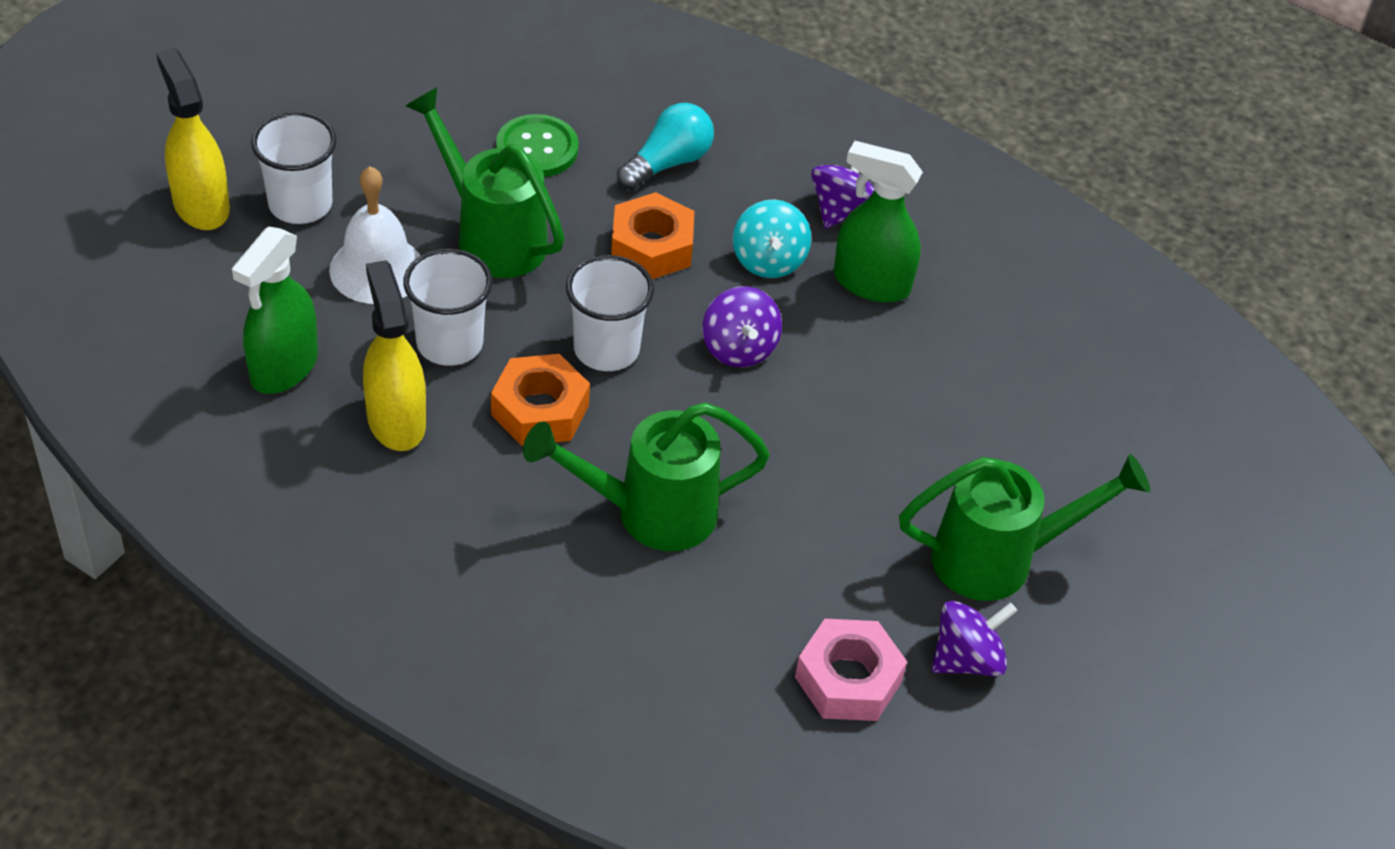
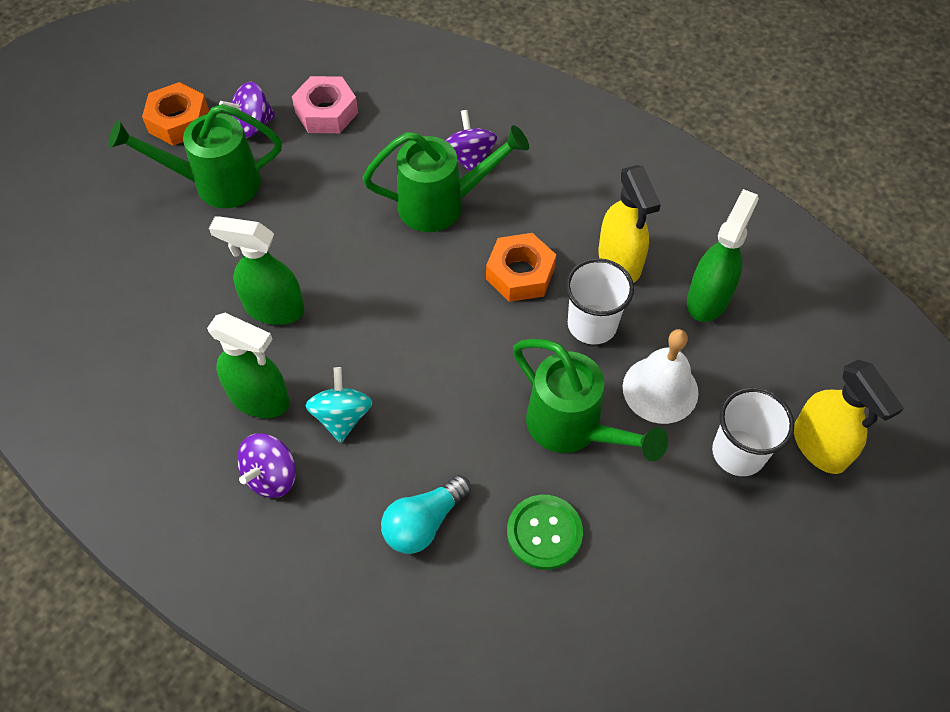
camera: 175 degrees left, 10 degrees up
white cup [566,255,654,371] -> none
orange nut [611,192,694,279] -> orange nut moved to [142,82,209,146]
purple spinning top [702,286,782,367] -> purple spinning top moved to [445,110,497,172]
none -> green spray bottle [209,216,305,325]

